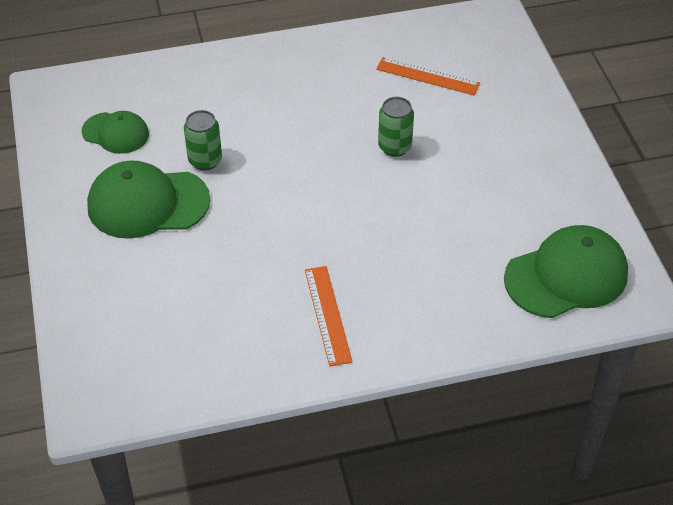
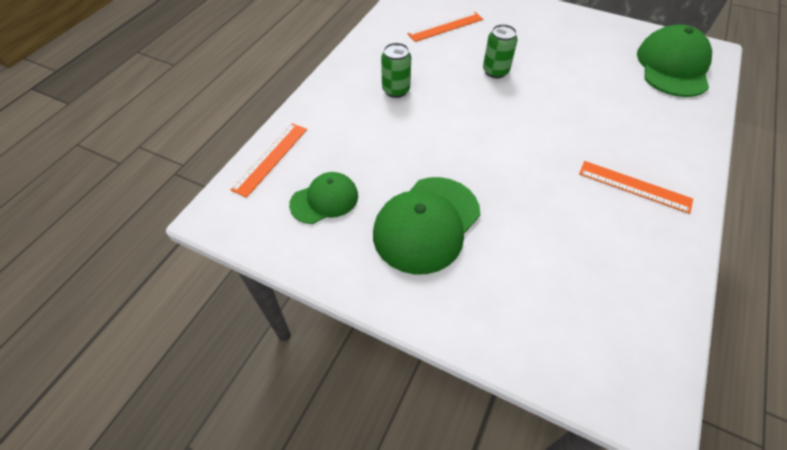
camera: 50 degrees left, 5 degrees up
green can [184,110,222,170] -> green can moved to [381,43,411,98]
none -> orange ruler [230,123,307,198]

